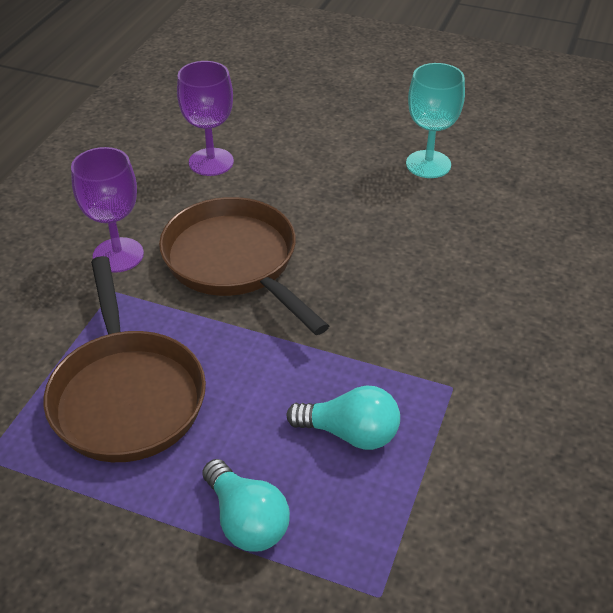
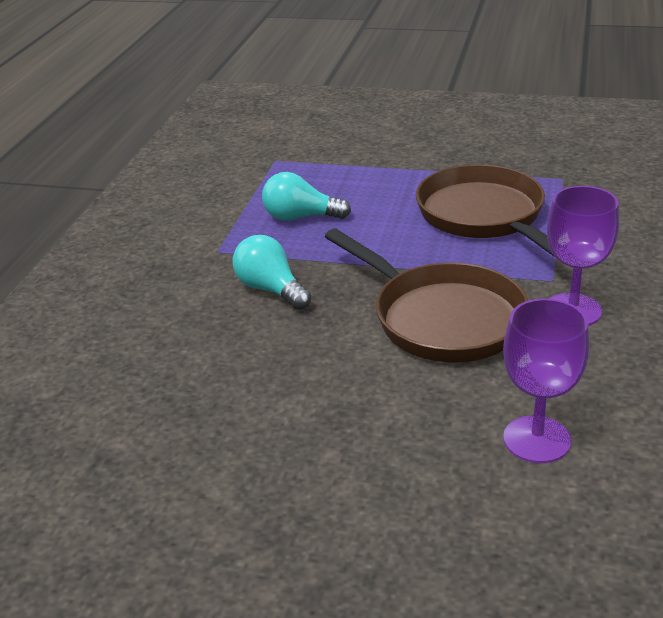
camera: 175 degrees right, 10 degrees down
turquoise light bulb [203,459,290,552] -> turquoise light bulb moved to [232,235,311,310]
turquoise goblet [406,63,465,178] -> none

